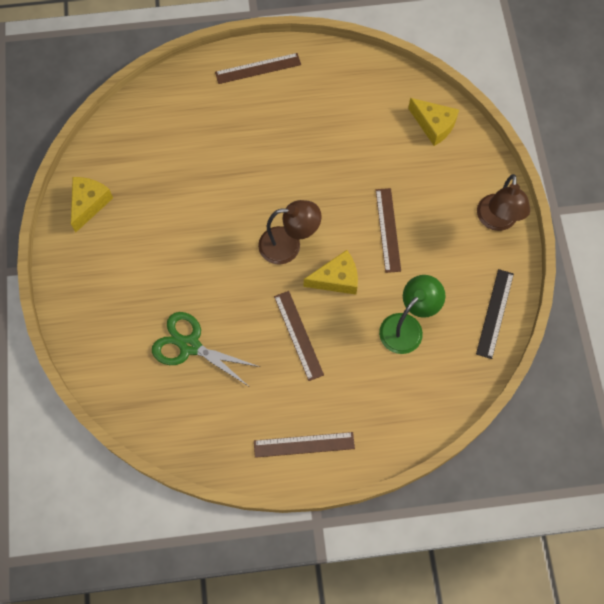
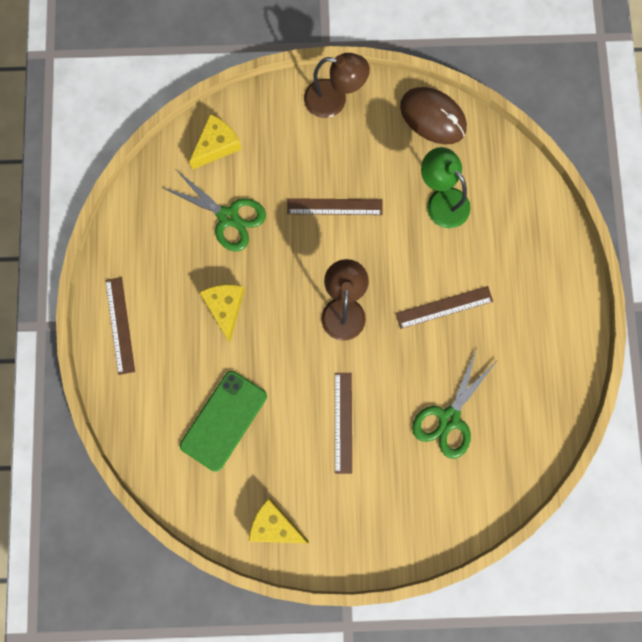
camera: 85 degrees left, 10 degrees up
brown ruler [254,432,355,458] -> brown ruler moved to [335,373,352,474]
yellow cheese [304,250,358,295] -> yellow cheese moved to [199,284,245,343]
black ruler [476,269,514,359] -> brown mouse [400,87,467,144]
none -> green scissors [162,171,266,252]
none -> green phone [180,371,267,471]

